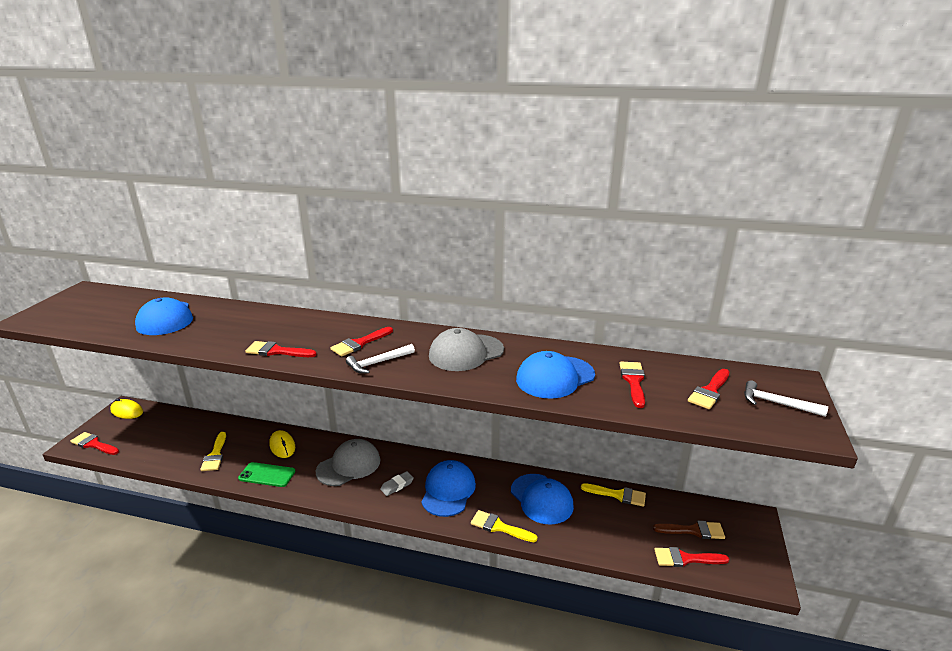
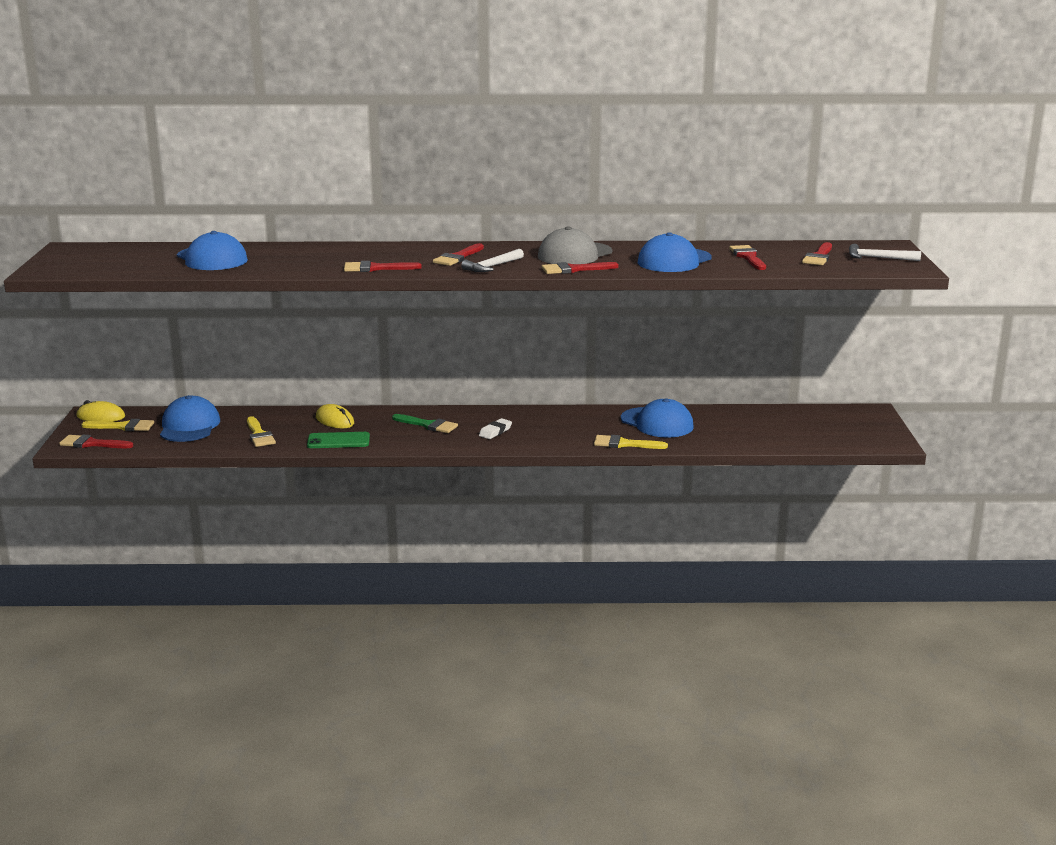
camera: 15 degrees left, 5 degrees down
grey cap [316,439,381,486] -> green brush [392,414,458,433]
grey eraser [380,471,414,496] -> white eraser [479,418,512,439]
blue cap [421,460,476,517] -> blue cap moved to [160,395,220,442]
yellow brush [581,483,646,507] -> yellow brush moved to [81,419,154,431]
brown brush [653,521,725,539] -> none
red brush [654,547,729,567] -> red brush moved to [542,262,619,274]

